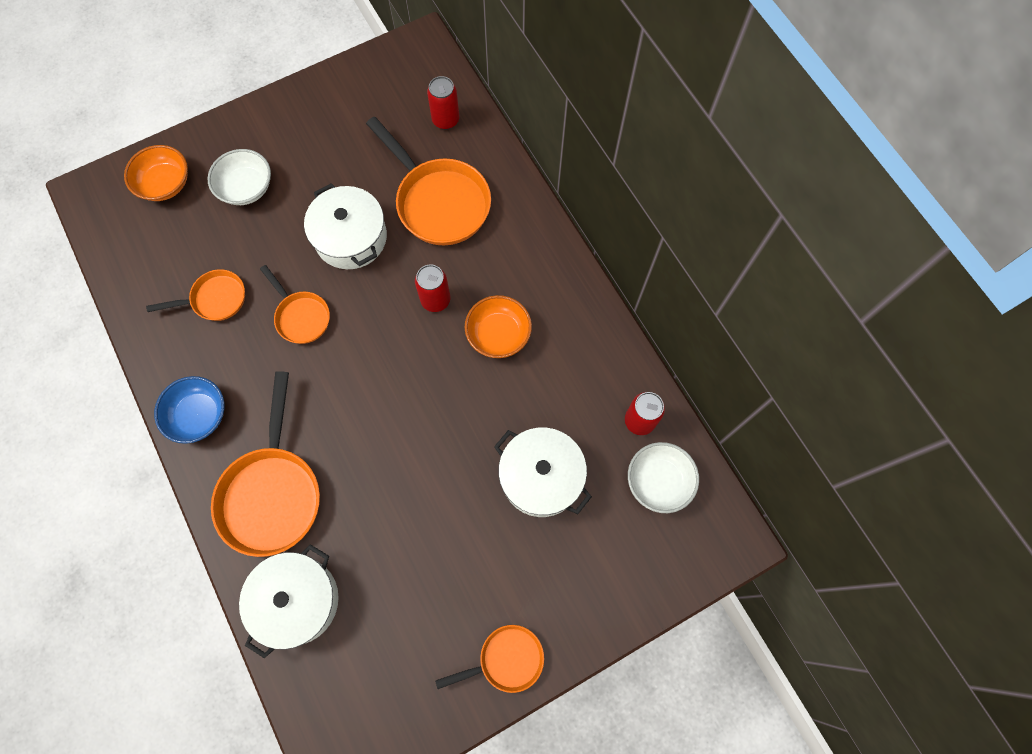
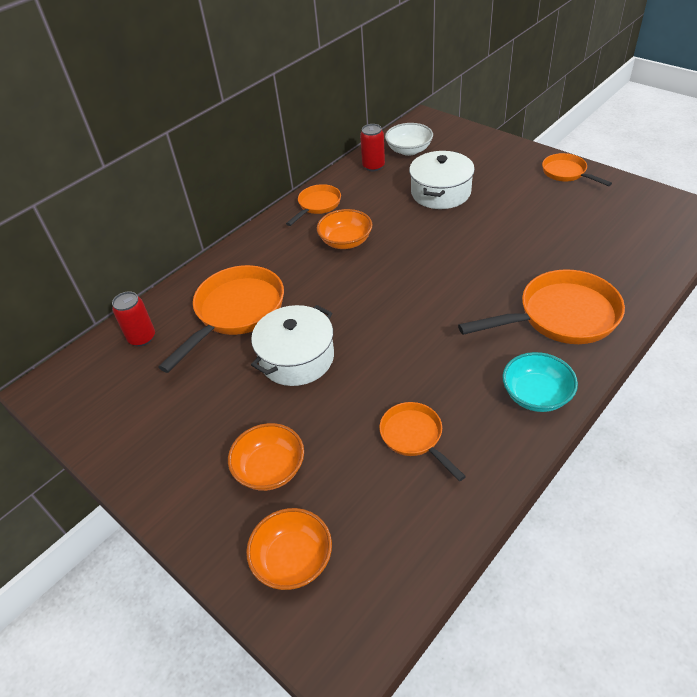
camera: 105 degrees left, 25 degrees down
blue bowl [154,376,225,444] -> turquoise bowl [502,352,578,412]
white bowl [208,149,271,205] -> orange bowl [228,423,304,491]
white pot [239,544,339,659] -> none
orange pan [260,265,330,344] -> orange pan moved to [286,184,341,226]
red can [415,264,450,312] -> none

